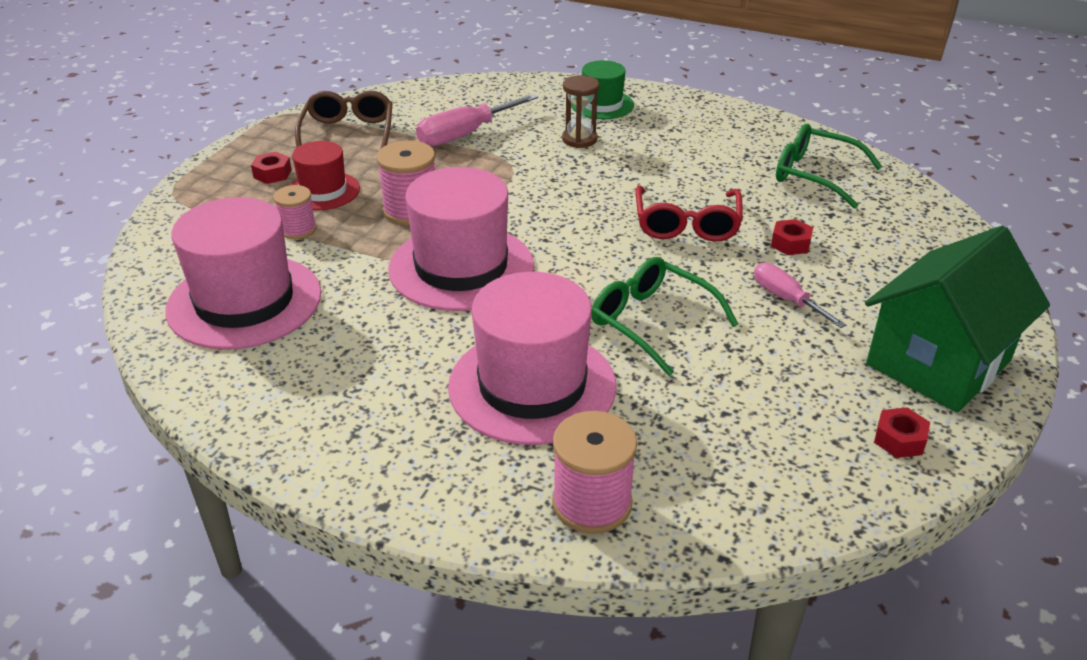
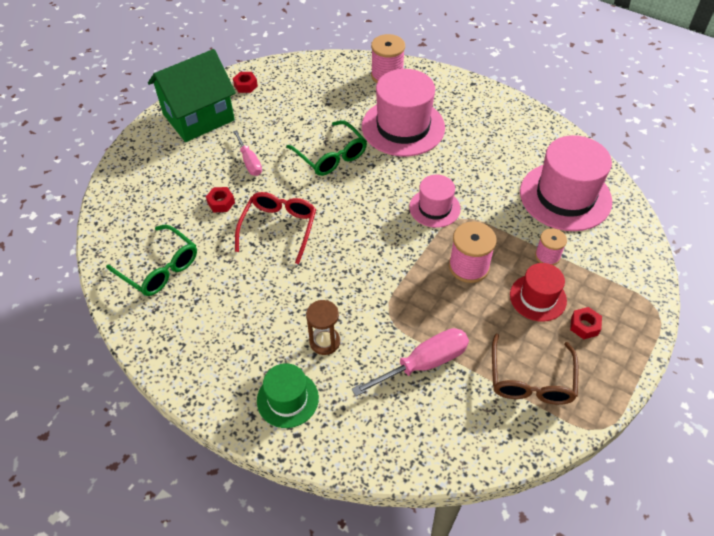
camera: 170 degrees left, 15 degrees up
pink hat [388,167,534,311] -> pink hat [409,175,461,228], size x0.56

